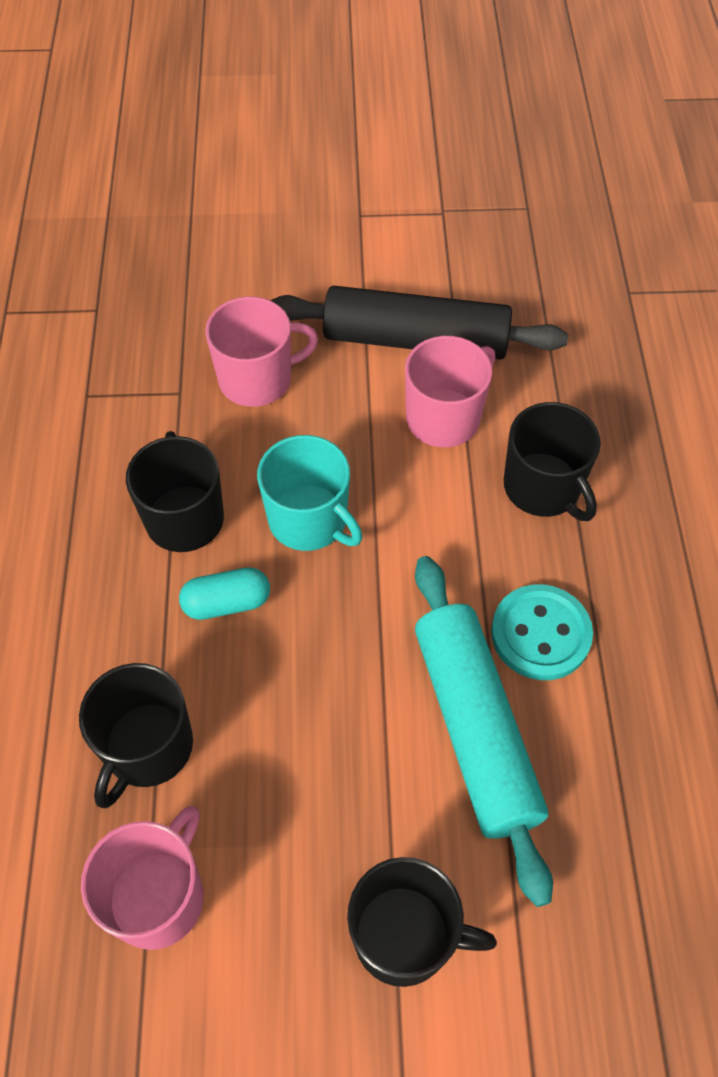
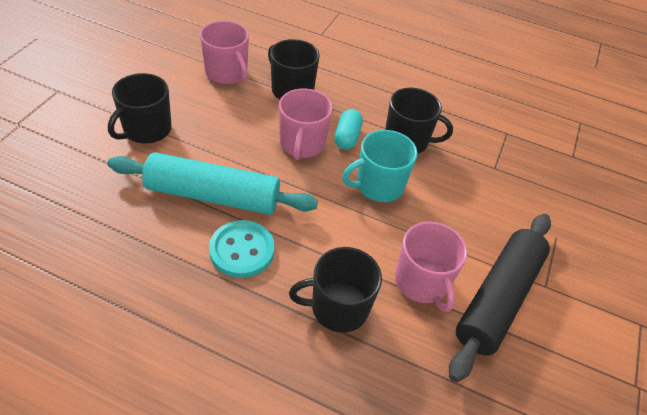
camera: 110 degrees right, 10 degrees down
pink mug [205,296,318,407] -> pink mug moved to [279,88,333,160]

